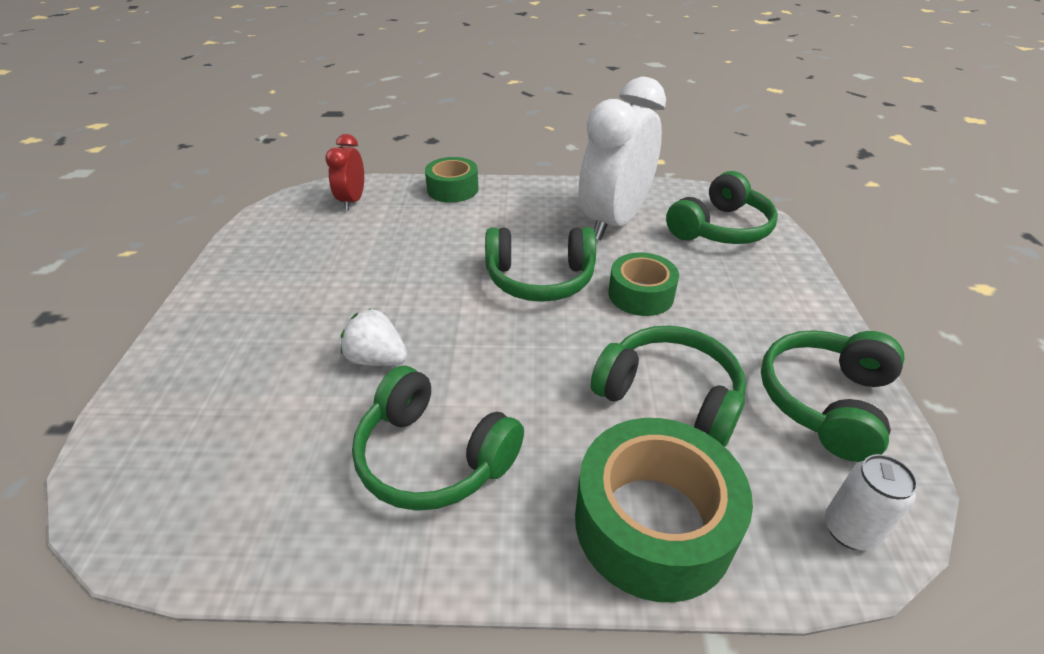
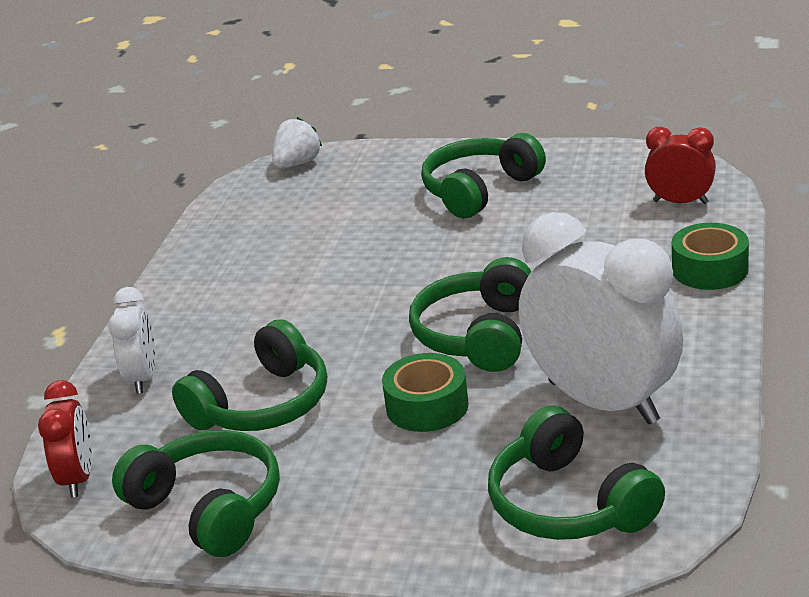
camera: 105 degrees right, 10 degrees down
white strawberry [341,308,408,366] -> white strawberry moved to [272,117,322,168]
green headphones [352,366,524,511] -> green headphones moved to [421,133,546,218]
green tape [575,418,753,602] -> white clock [108,287,155,394]
white can [825,454,918,551] -> red clock [38,380,92,498]

